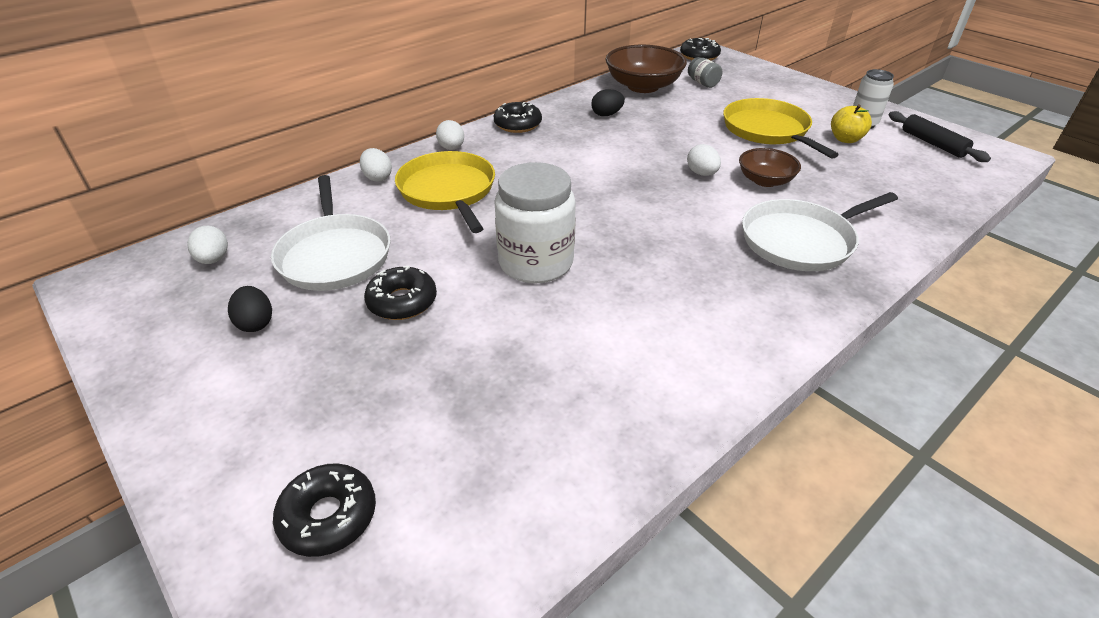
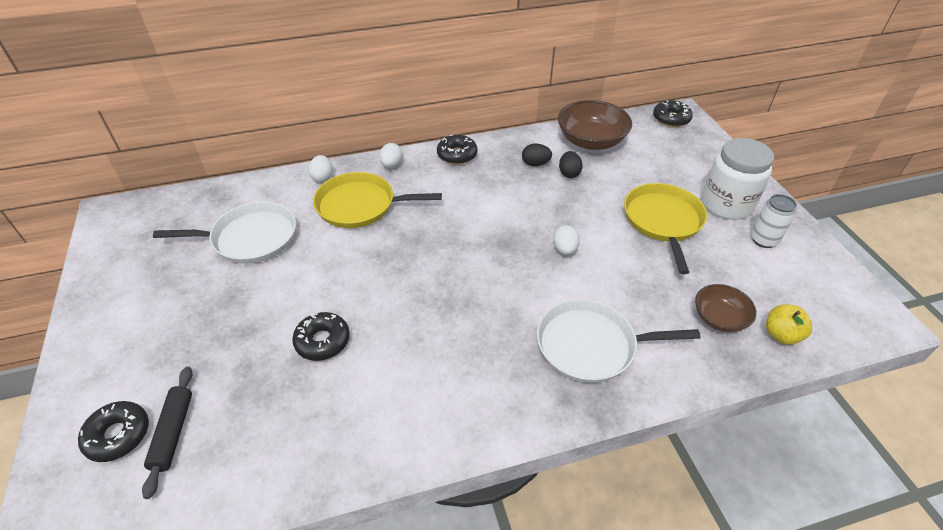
camera: 25 degrees right, 5 degrees up
white egg [187,226,228,264] -> none
black egg [228,286,272,332] -> black egg moved to [559,151,583,178]
white pan [271,175,390,291] -> white pan turned 105 degrees counterclockwise [153,202,296,264]
black donut [364,266,437,320] -> black donut moved to [292,312,350,361]
yellow pan [395,151,495,233] -> yellow pan turned 90 degrees counterclockwise [313,172,442,228]
white jar [494,162,576,283] -> white jar moved to [702,138,774,220]
grey jar [688,57,722,88] -> none
brown bowl [739,148,801,187] -> brown bowl moved to [695,284,757,332]
yellow apple [831,104,872,143] -> yellow apple moved to [766,304,812,345]
black rolling pin [889,111,991,162] -> black rolling pin moved to [142,366,193,499]

